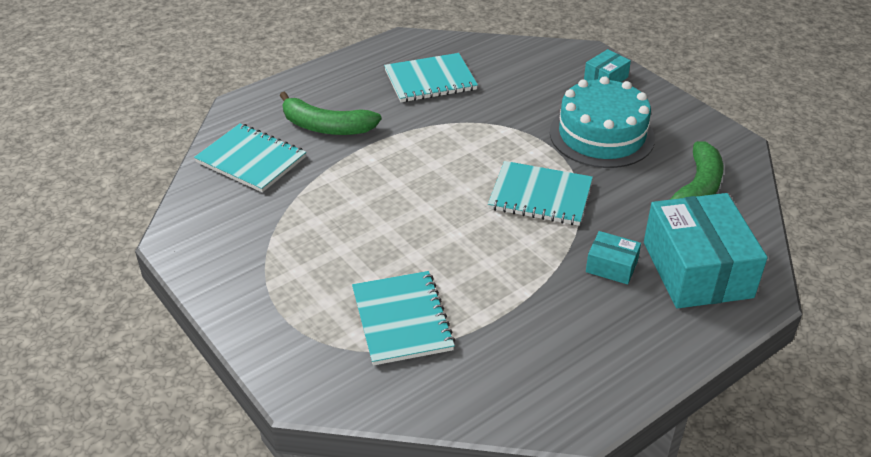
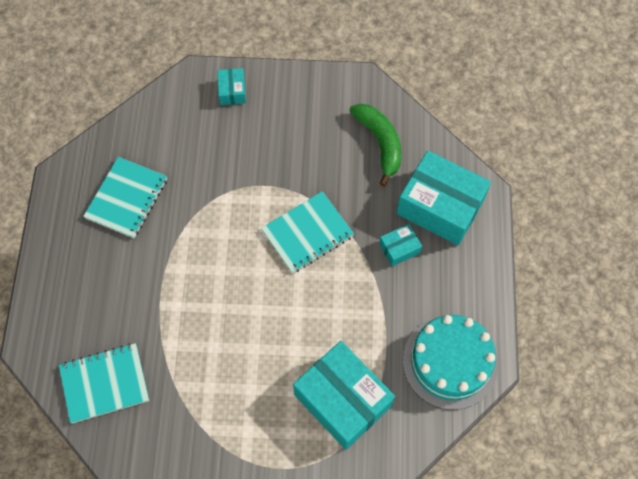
camera: 50 degrees left, 25 degrees up
green banana [279,91,382,135] -> none
turquoise notebook [352,271,455,366] -> turquoise box [293,341,395,450]
turquoise cake [550,76,655,168] -> turquoise cake moved to [403,315,498,410]

